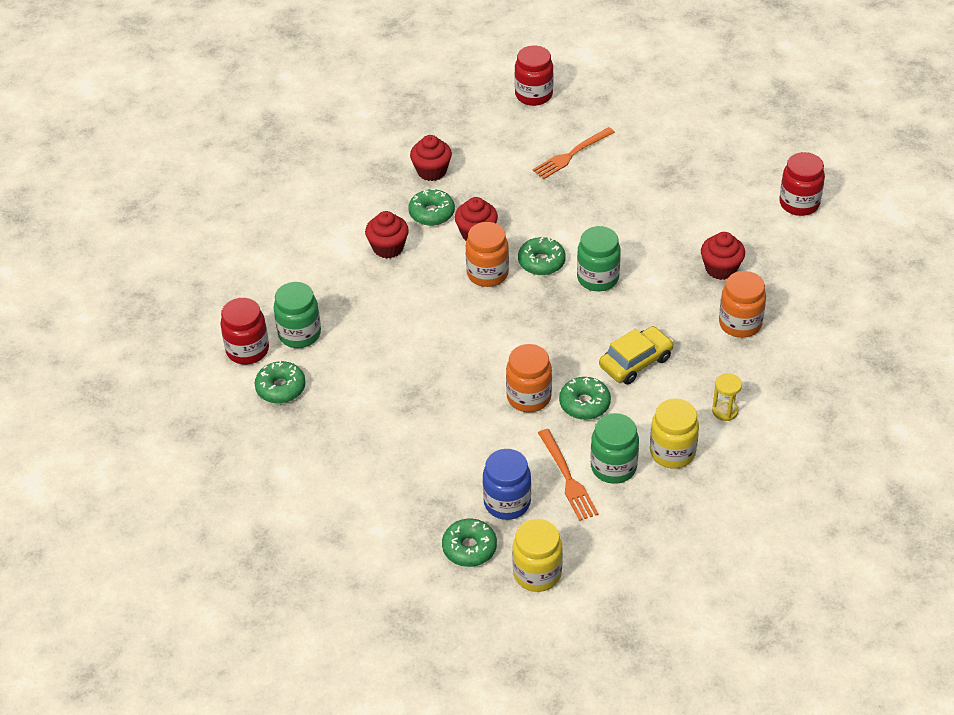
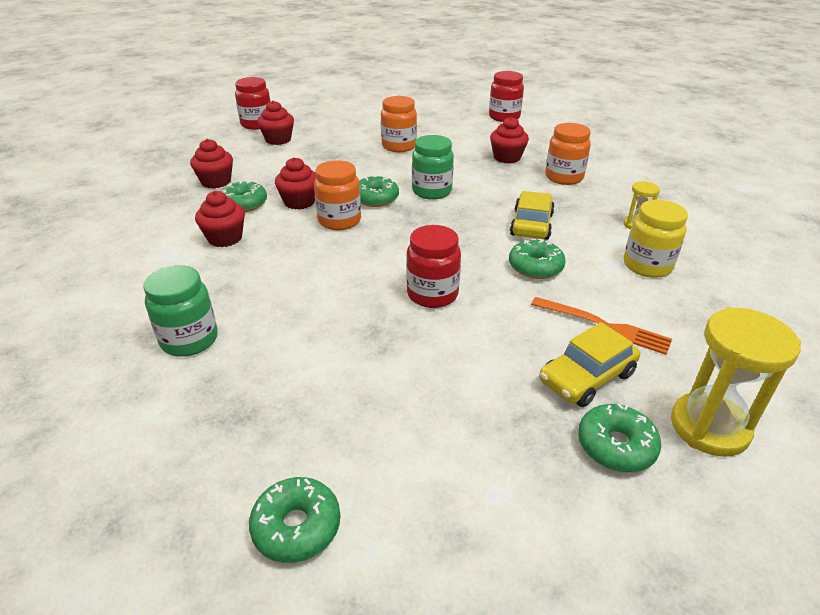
camera: 40 degrees left, 10 degrees down
red jar [220,298,269,364] -> red jar moved to [406,225,461,308]
green donut [255,361,306,403] -> green donut moved to [249,477,340,563]
blue jar [483,449,531,520] -> yellow car [539,322,640,407]
orange jar [506,344,552,412] -> orange jar moved to [381,96,417,152]
yellow jar [512,519,563,592] -> yellow hourglass [671,307,801,457]
orange fork [532,127,615,179] -> none
green jar [591,413,639,484] -> none
none -> red cupcake [257,101,294,145]

